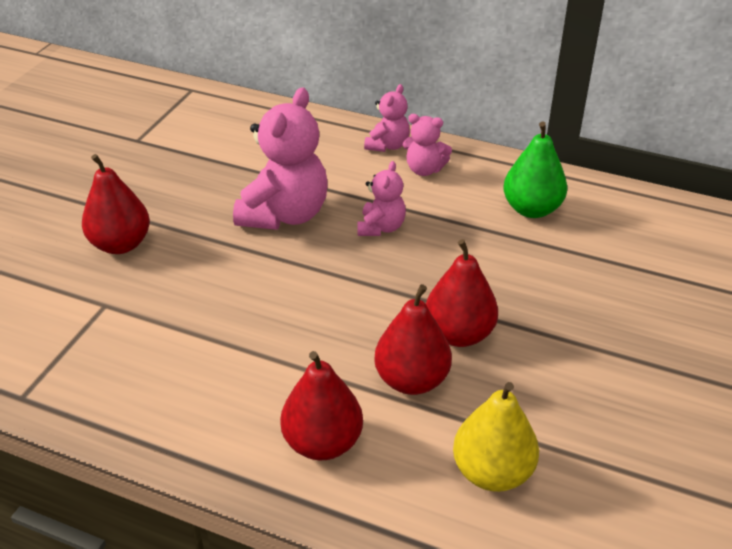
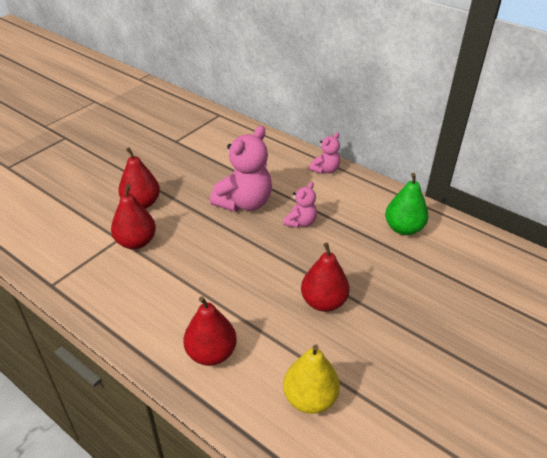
camera: 15 degrees right, 0 degrees up
red pear [374,284,452,395] -> red pear moved to [111,185,156,249]
pink teddy bear [403,114,452,176] -> none

